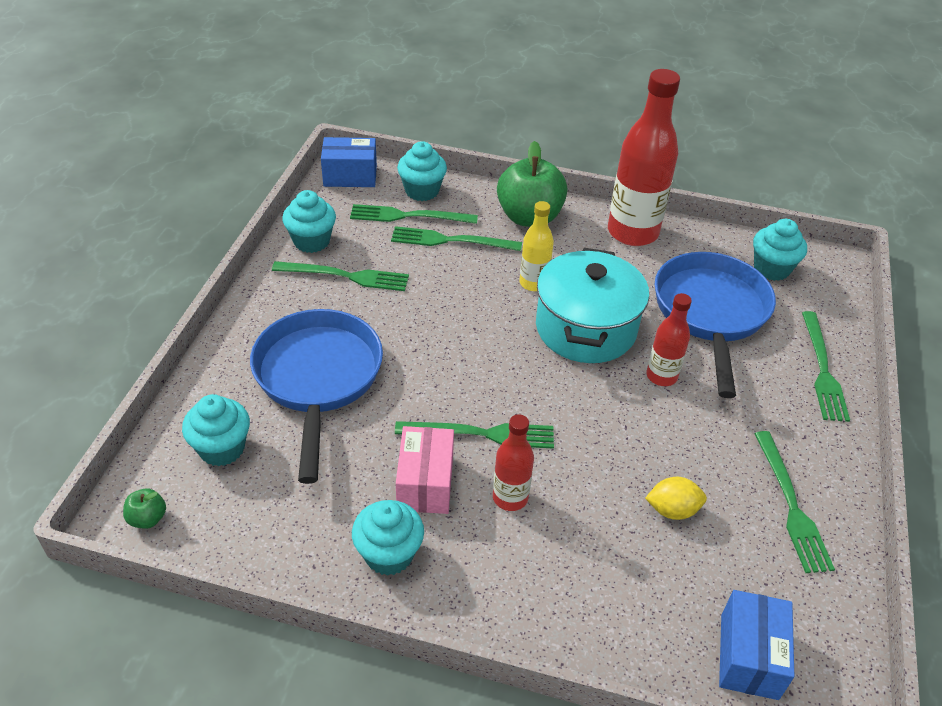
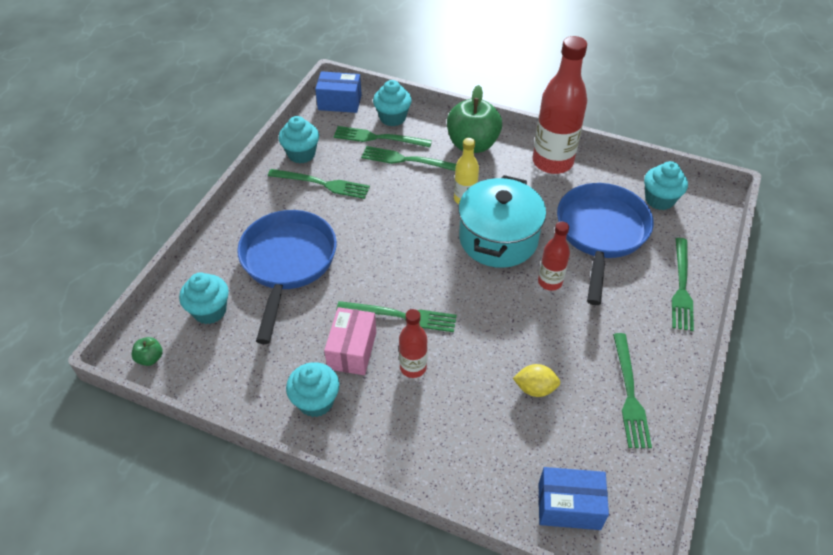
camera: 10 degrees right, 5 degrees up
blue box [719,590,795,700] -> blue box turned 75 degrees clockwise [539,467,609,530]

